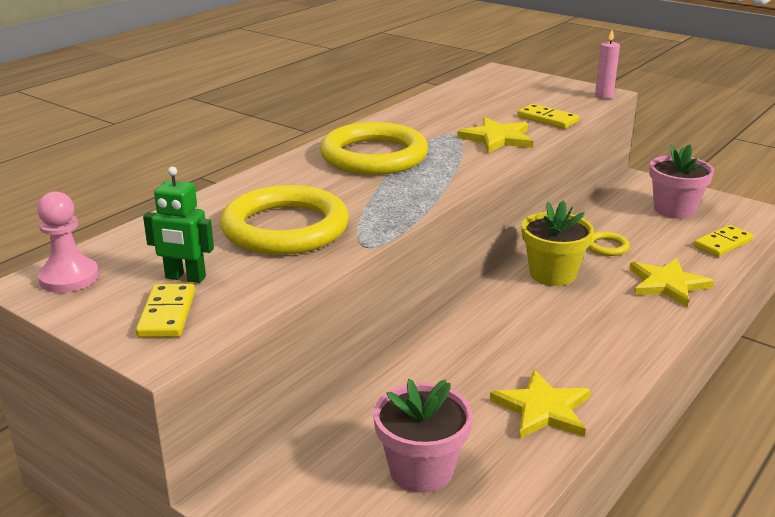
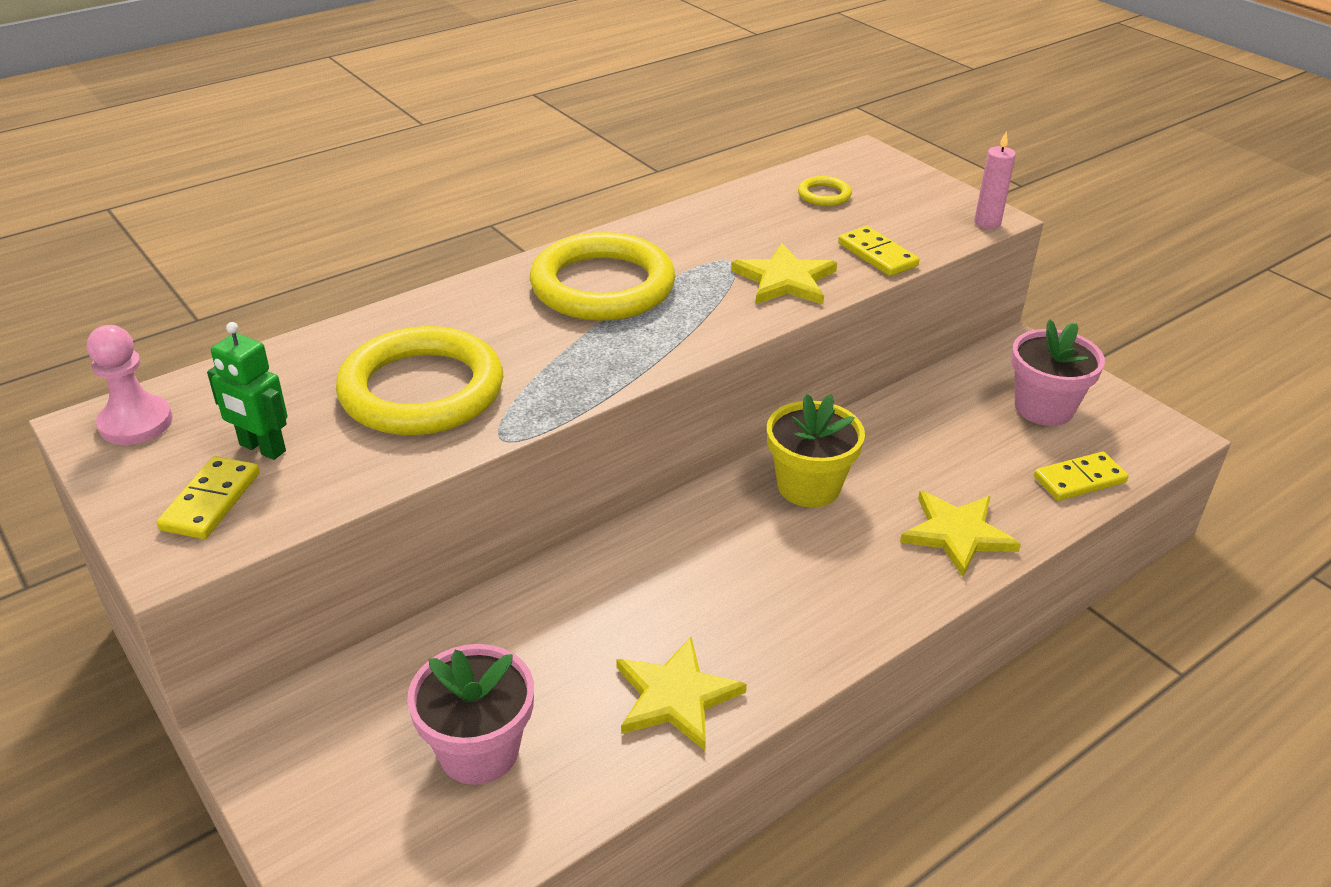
camera: 15 degrees right, 10 degrees up
yellow ring [588,231,630,256] -> yellow ring moved to [798,176,852,206]

